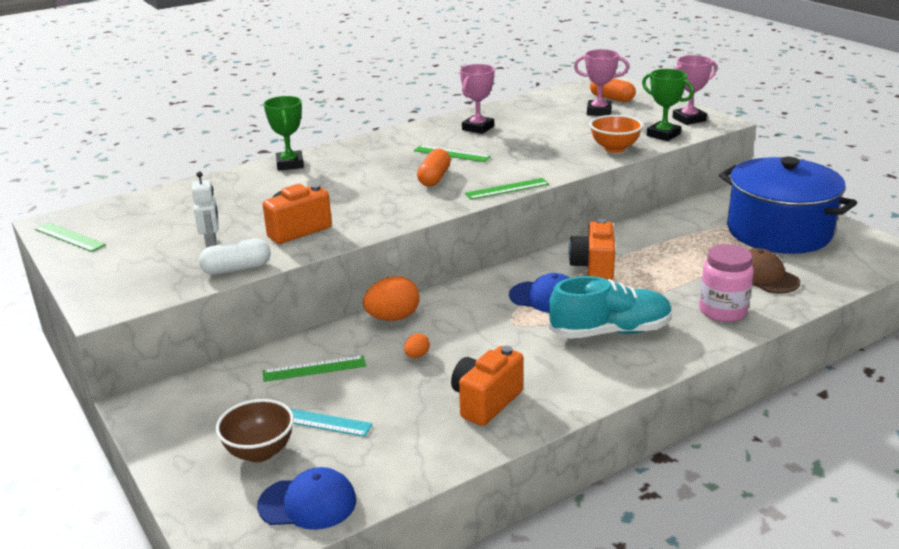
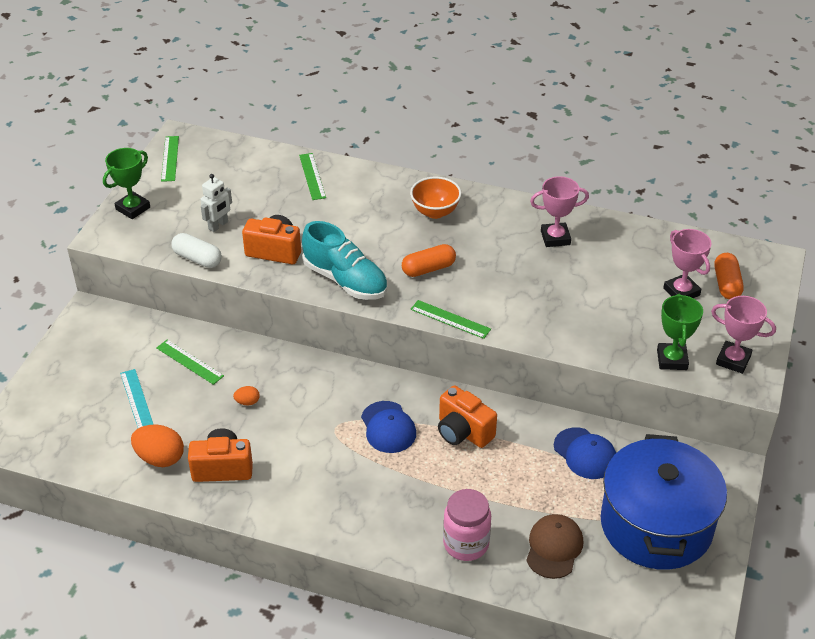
camera: 50 degrees right, 15 degrees up
brown bowl [216,399,294,462] -> none
blue cap [257,467,356,530] -> blue cap moved to [554,427,616,479]
green trophy [264,96,304,171] -> green trophy moved to [103,148,150,219]
orange egg [363,276,420,321] -> orange egg moved to [131,425,184,467]
green ruler [414,145,491,162] -> green ruler moved to [299,153,326,200]
turquoise shoe [549,276,672,339] -> turquoise shoe moved to [302,221,387,300]
orange camera [569,219,615,280] -> orange camera turned 105 degrees counterclockwise [438,385,497,448]
orange bowl [590,115,643,153] -> orange bowl moved to [410,177,461,219]

